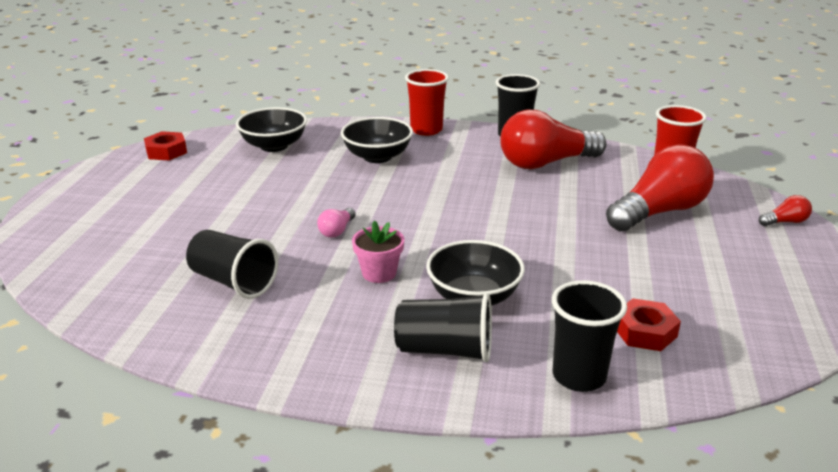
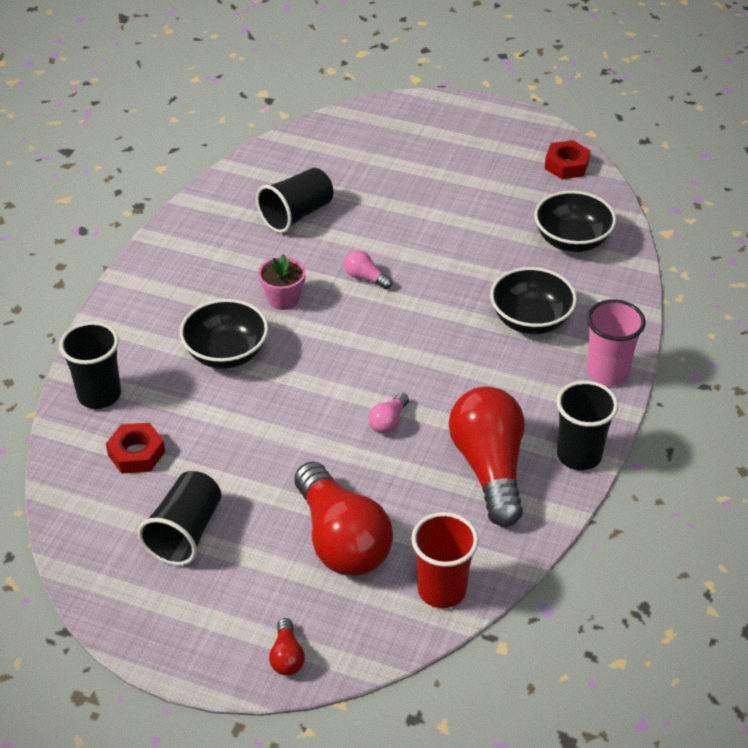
camera: 100 degrees right, 15 degrees up
black cup [394,293,492,362] -> black cup moved to [138,471,221,566]
red cup [405,69,449,136] -> pink cup [586,299,646,386]
none -> pink light bulb [369,393,409,434]

